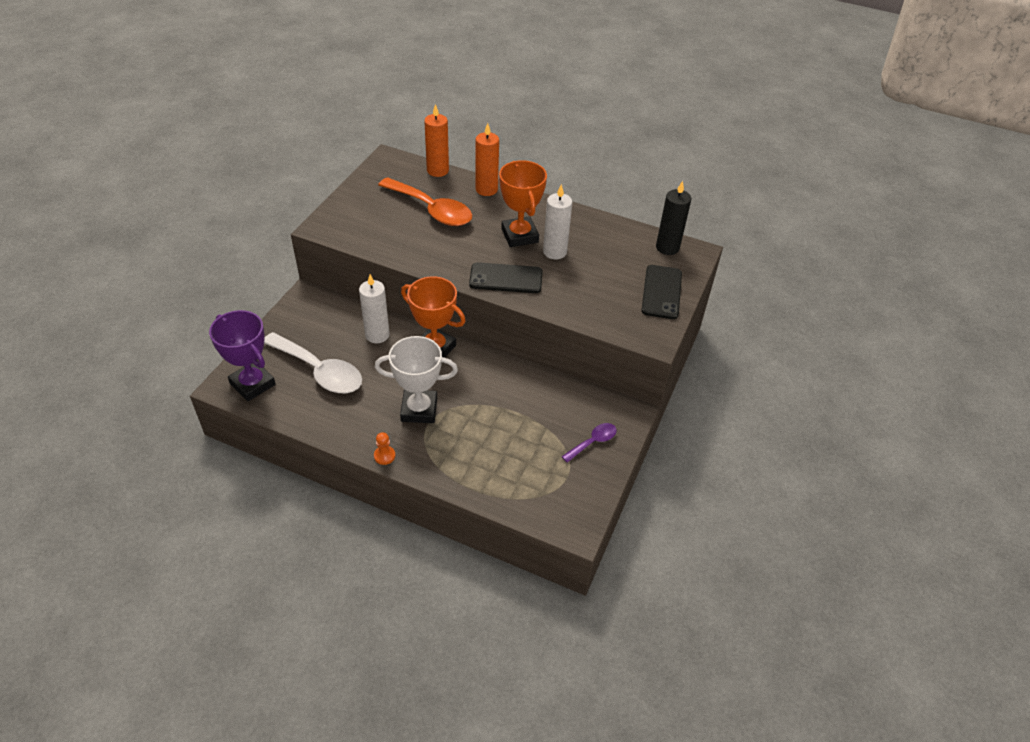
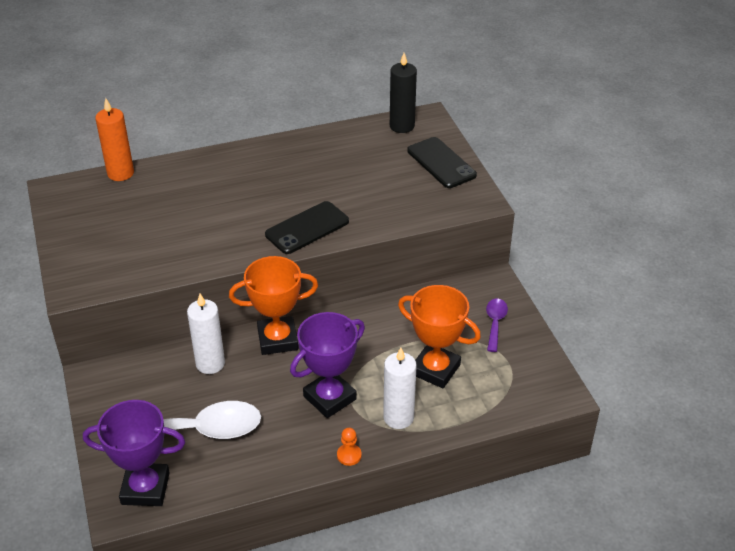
camera: 40 degrees left, 5 degrees down
white trophy [375,336,458,423] -> purple trophy [290,312,365,418]
orange spoon [378,177,472,226] -> none
orange candle [475,123,499,196] -> none
orange trophy [499,160,547,247] -> orange trophy moved to [398,285,481,388]
white candle [543,184,573,259] -> white candle moved to [383,347,417,429]

